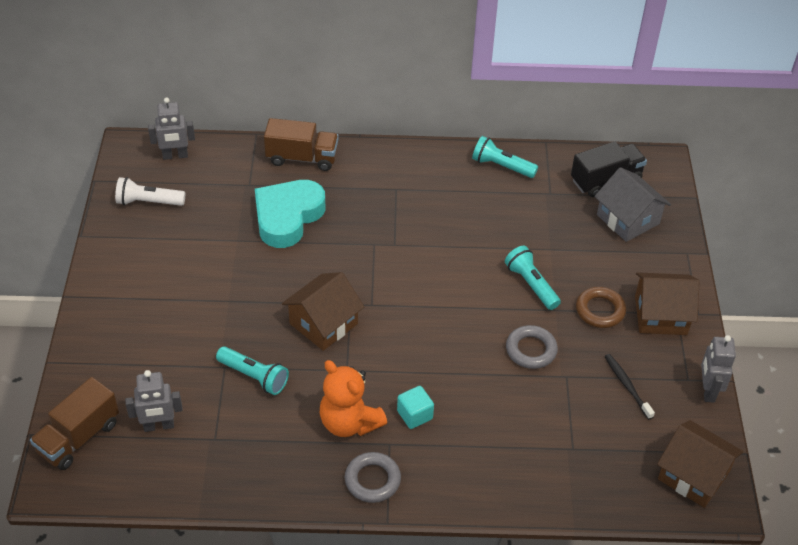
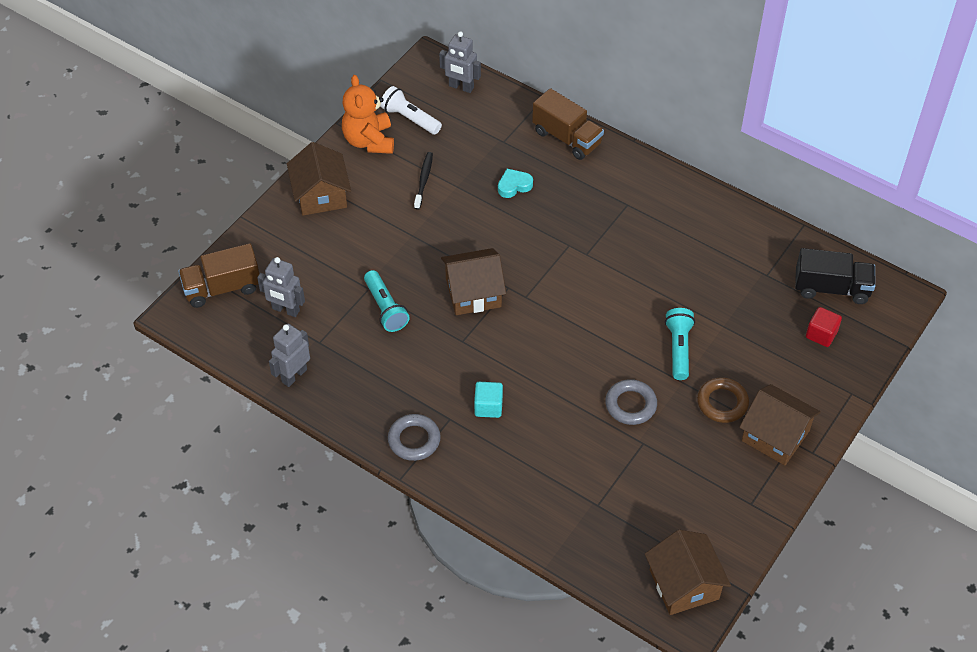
camera: 35 degrees right, 5 degrees up
turquoise heart [255,180,326,248] -> turquoise heart [498,169,533,198], size x0.45
orange teddy bear [320,360,387,437] -> orange teddy bear moved to [342,75,394,154]
turquoise flashlight [472,136,538,178] -> none
grey house [594,167,671,242] -> red cube [806,307,842,347]
black toothbrush [604,354,655,420] -> black toothbrush moved to [414,152,433,210]
grey robot [701,335,736,403] -> grey robot moved to [269,324,310,387]
none -> brown house [287,142,351,215]

